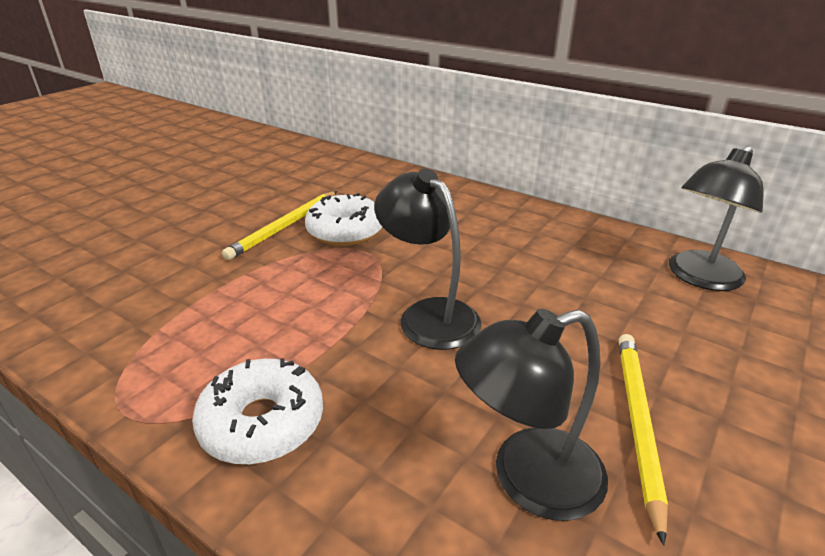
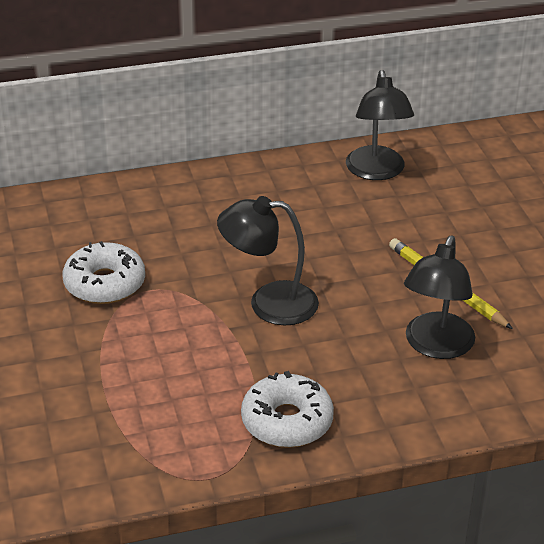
camera: 50 degrees left, 5 degrees up
yellow pencil [222,191,337,260] -> none

